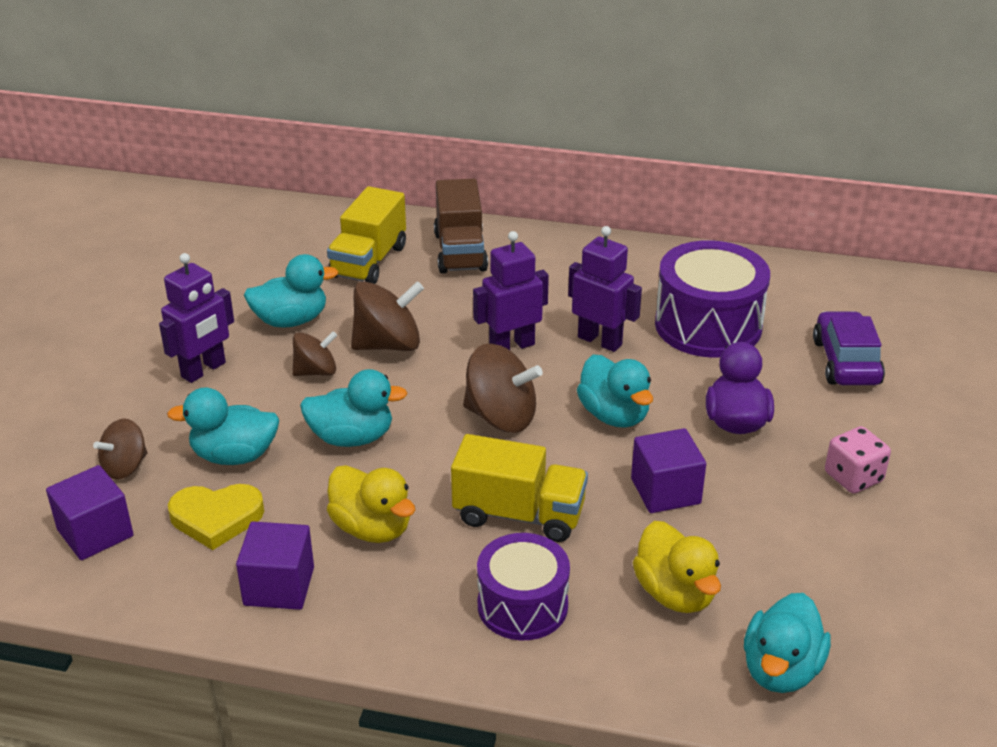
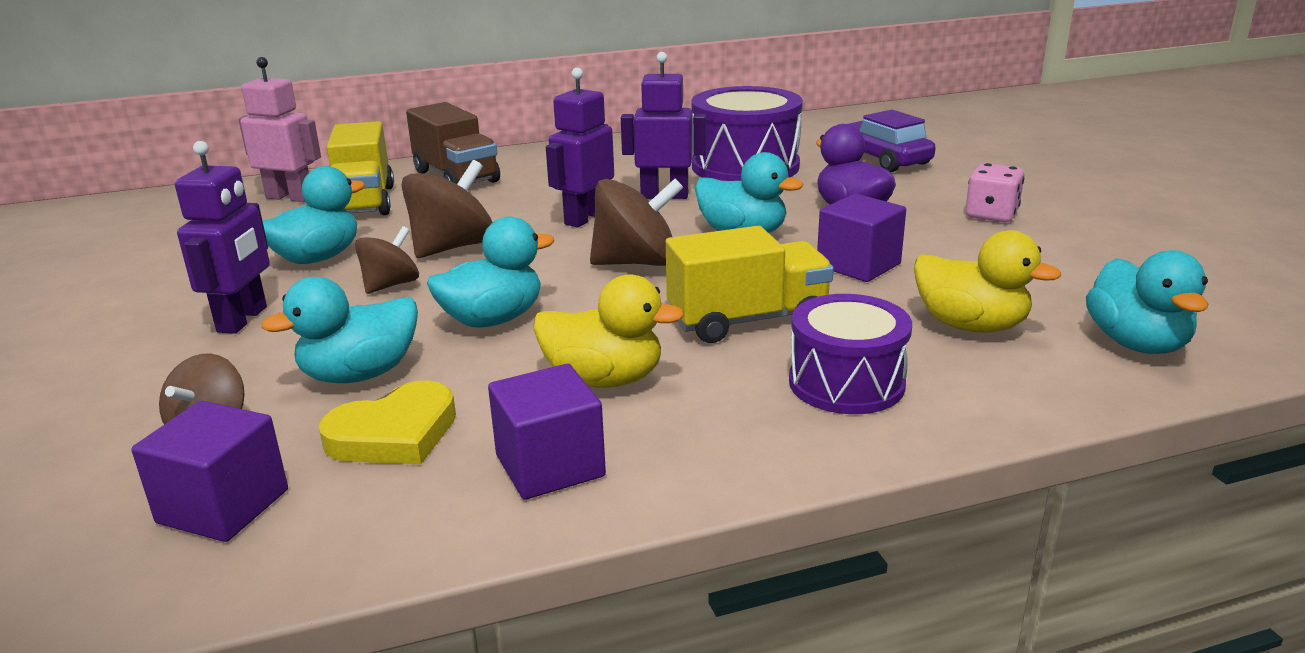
camera: 30 degrees left, 10 degrees down
none -> pink robot [238,57,321,202]

